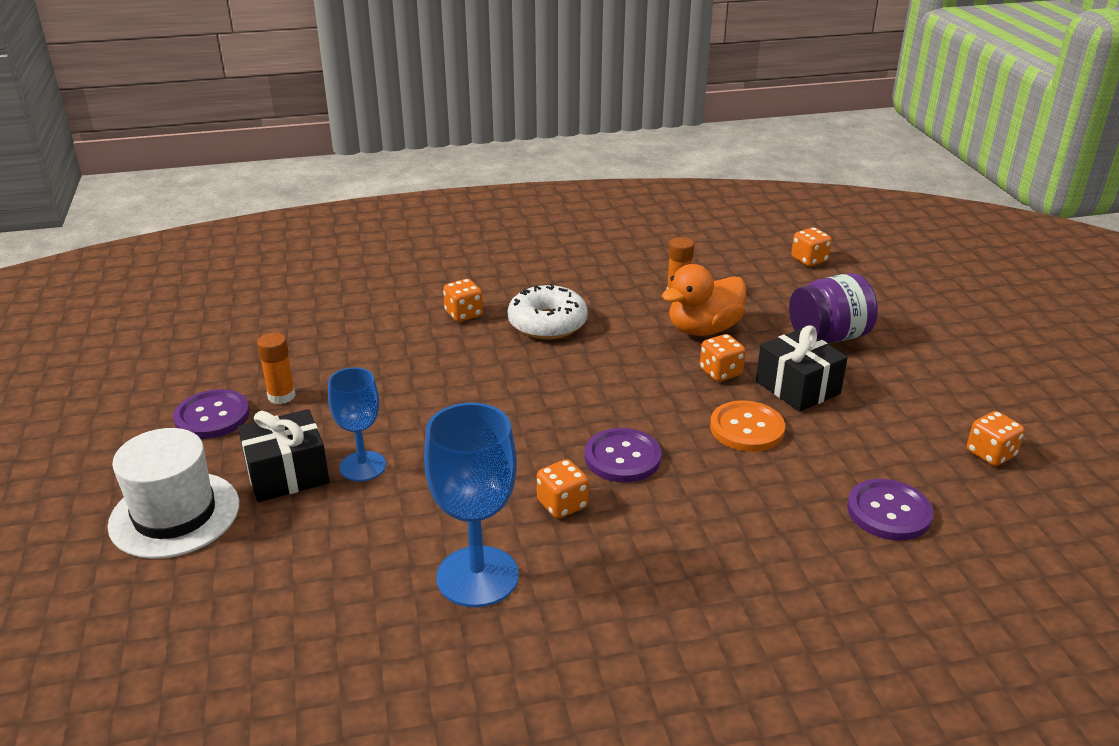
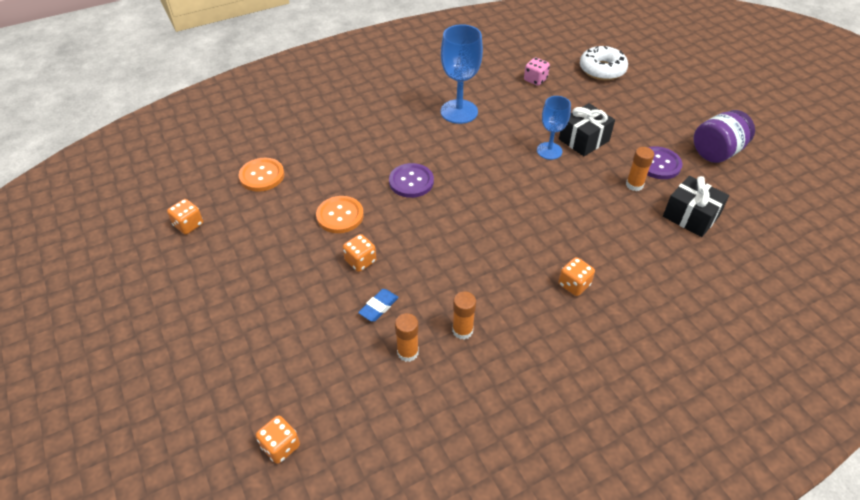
camera: 165 degrees right, 15 degrees up
white hat [108,428,239,559] -> none
white donut [508,284,588,339] -> white donut moved to [580,46,628,80]
orange dice [537,459,589,519] -> none
orange duck [662,264,746,336] -> blue eraser [358,289,399,322]
black gift [756,325,848,412] -> black gift moved to [663,176,729,237]
purple jar [789,273,878,344] -> purple jar moved to [694,110,755,163]
purple button [847,479,933,541] -> orange button [238,158,284,192]
none -> orange glue stick [452,291,476,340]
none -> pink dice [524,58,550,86]

